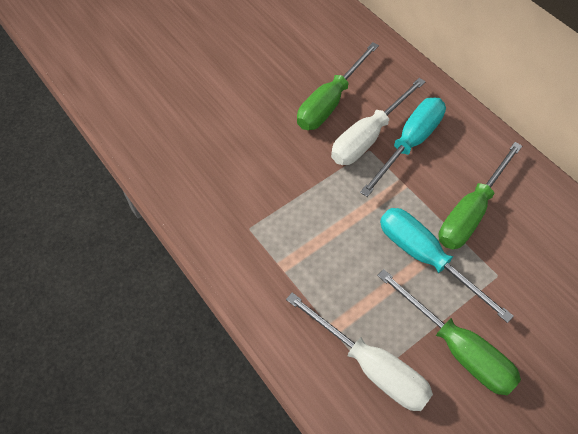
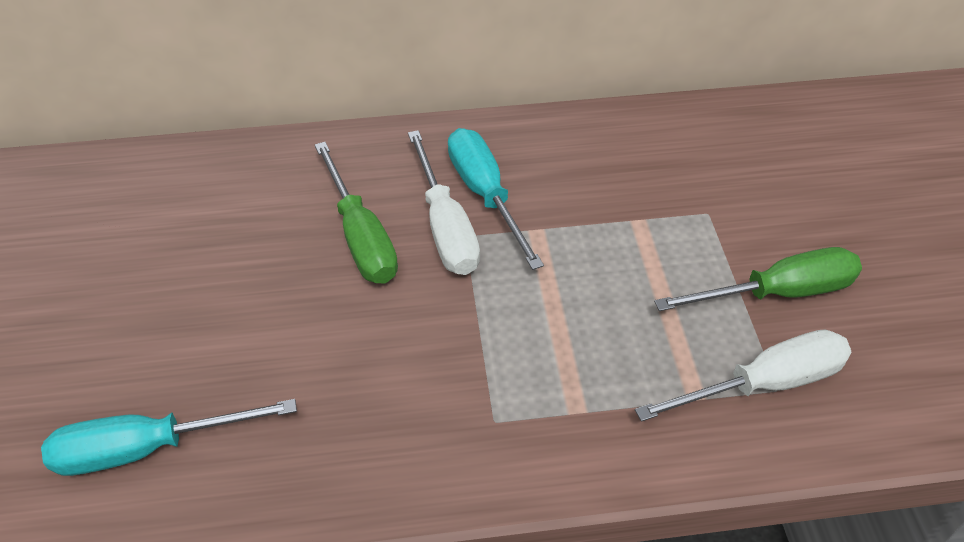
camera: 60 degrees left, 10 degrees down
turquoise screwdriver [380,208,514,323] -> turquoise screwdriver moved to [41,399,297,476]
green screwdriver [438,142,522,249] -> none

